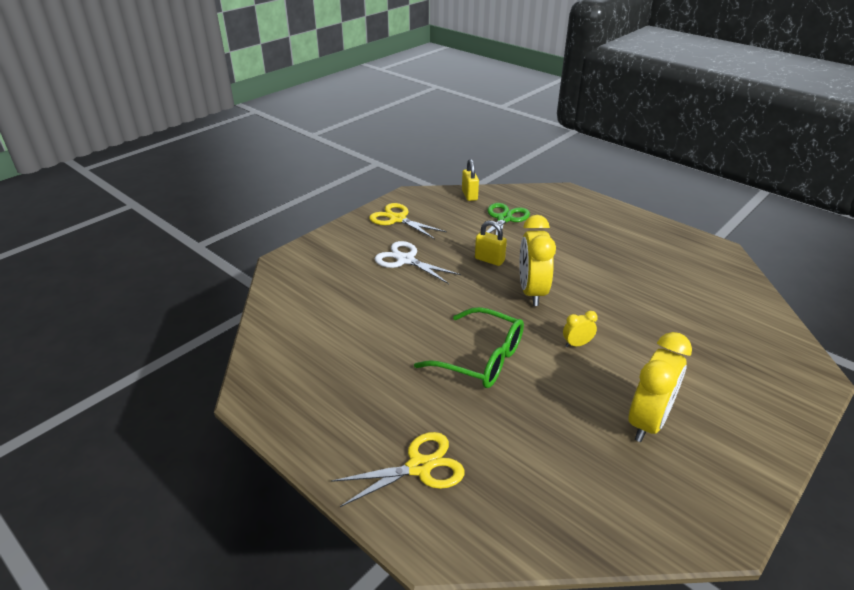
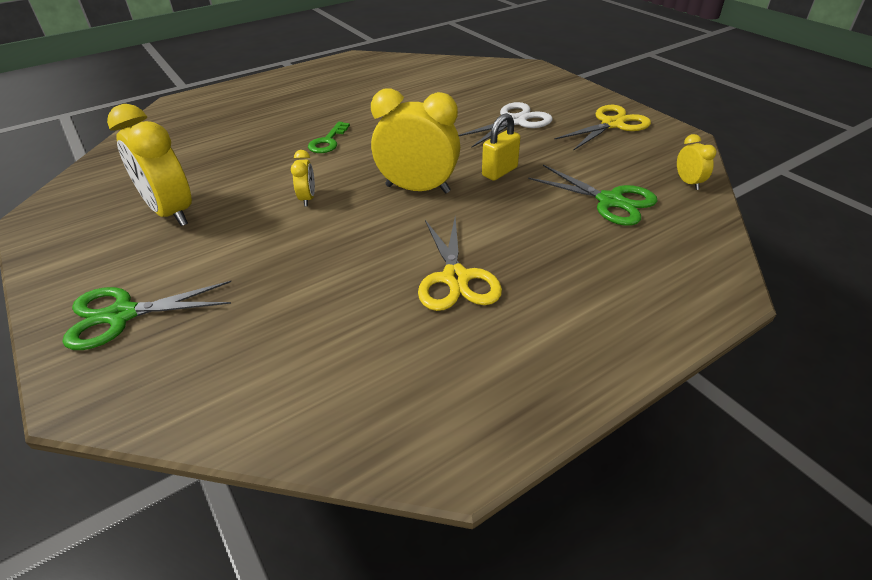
camera: 105 degrees right, 5 degrees up
yellow scissors [331,432,465,507] -> yellow scissors moved to [418,217,502,311]
green glasses [414,307,524,388] -> green key [308,122,350,153]
yellow padlock [462,159,479,201] -> yellow clock [677,134,716,190]
none -> green scissors [63,281,231,350]

